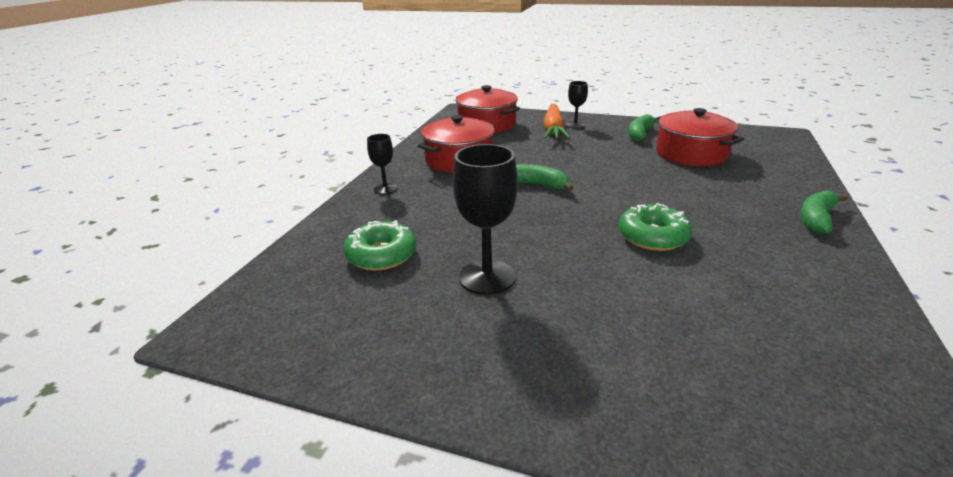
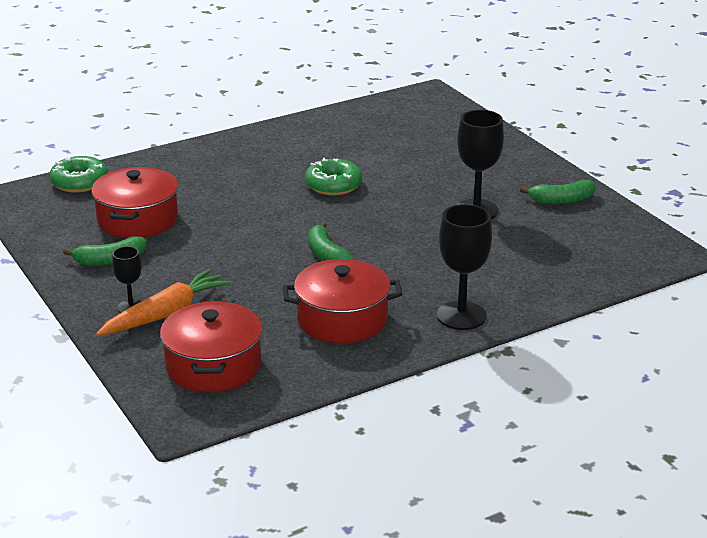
camera: 140 degrees left, 0 degrees up
green donut [343,220,416,271] -> green donut moved to [49,156,108,193]
black goblet [367,134,397,194] -> black goblet [437,204,492,330], size x1.79
green banana [800,190,848,234] -> green banana moved to [520,180,596,204]

